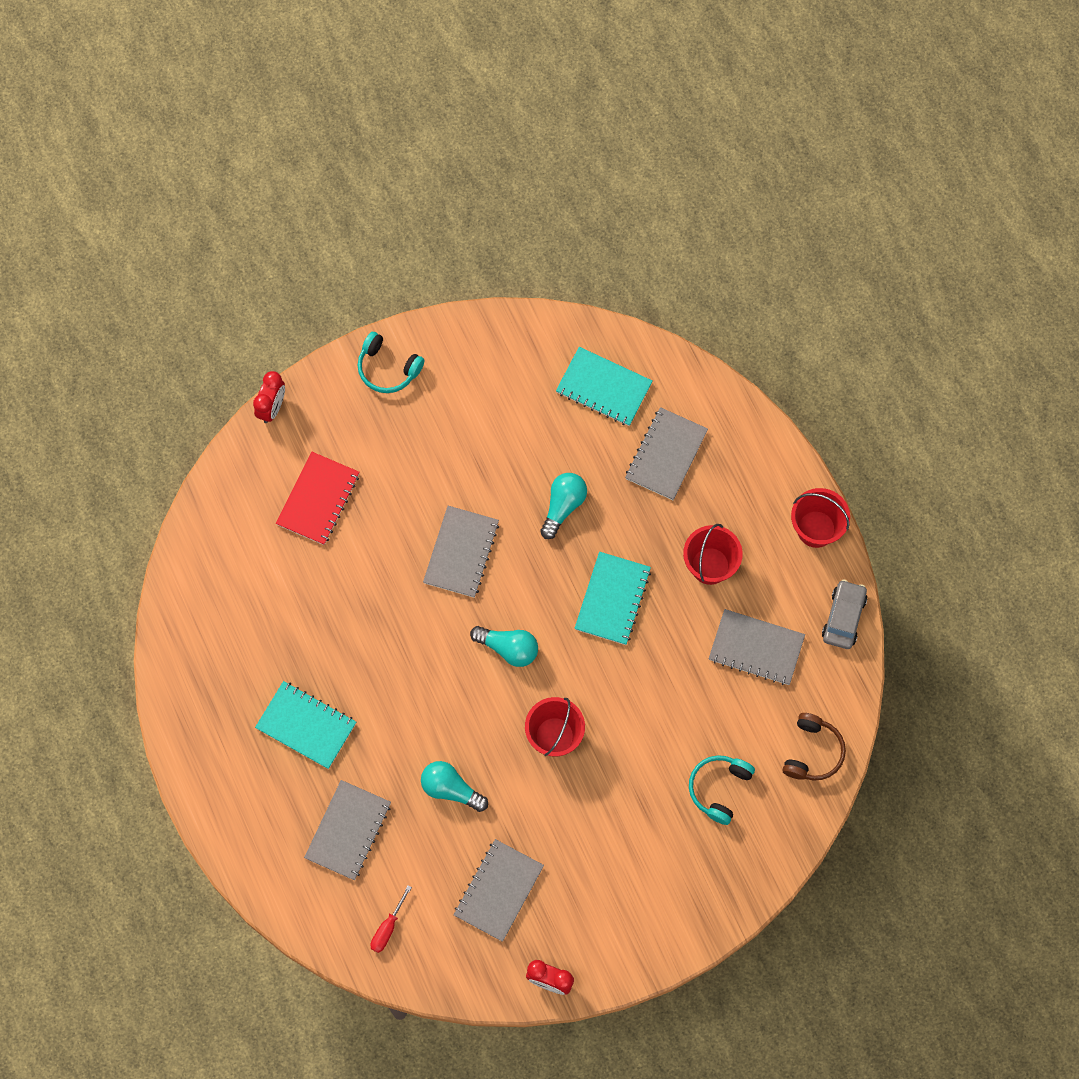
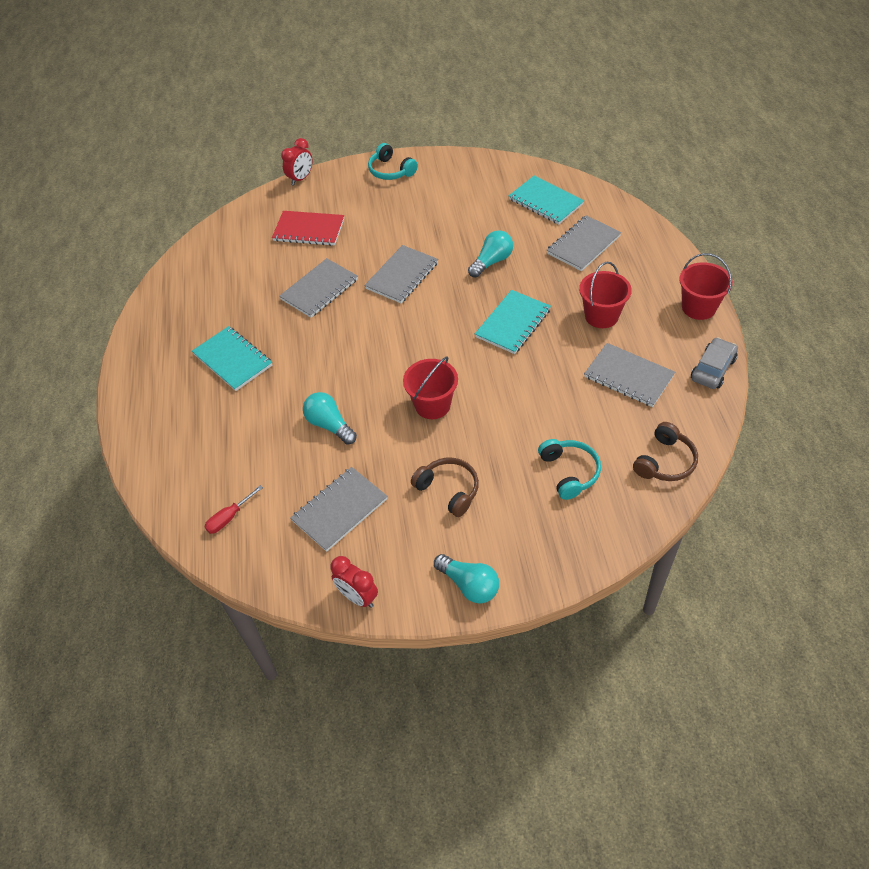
camera: 20 degrees right, 20 degrees down
red notebook [276,451,360,545] -> red notebook turned 60 degrees clockwise [272,211,344,246]
grey notebook [304,780,391,880] -> grey notebook moved to [279,258,358,318]
turquoise light bulb [470,626,538,667] -> turquoise light bulb moved to [434,554,499,604]
turquoise headphones [689,755,755,825] -> turquoise headphones turned 120 degrees clockwise [538,439,601,500]
none -> brown headphones [411,458,479,517]

